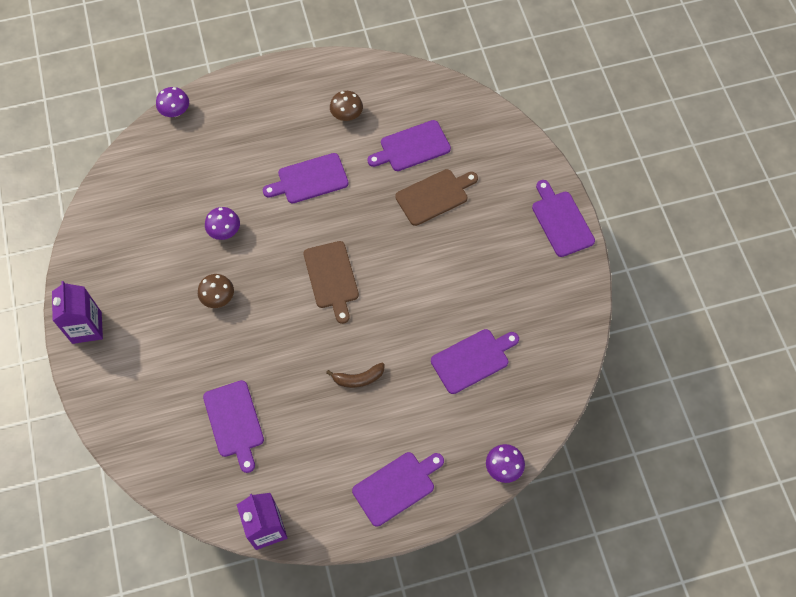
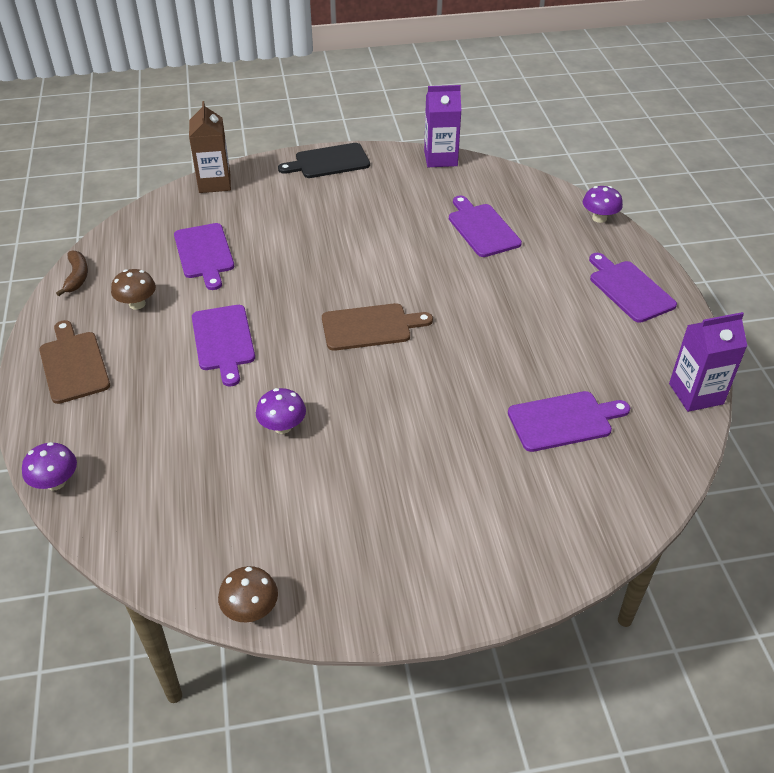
camera: 85 degrees left, 20 degrees down
purple carton [52,281,103,344] -> purple carton moved to [424,85,461,167]
brown mushroom [198,274,234,308] -> brown mushroom moved to [218,566,278,622]
brown banana [326,363,384,388] -> brown banana moved to [56,250,88,296]
brown cutting board [395,169,478,226] -> brown cutting board moved to [39,320,110,404]
purple cutting board [532,180,595,257] -> black cutting board [278,143,370,178]
none -> brown carton [189,101,231,193]

